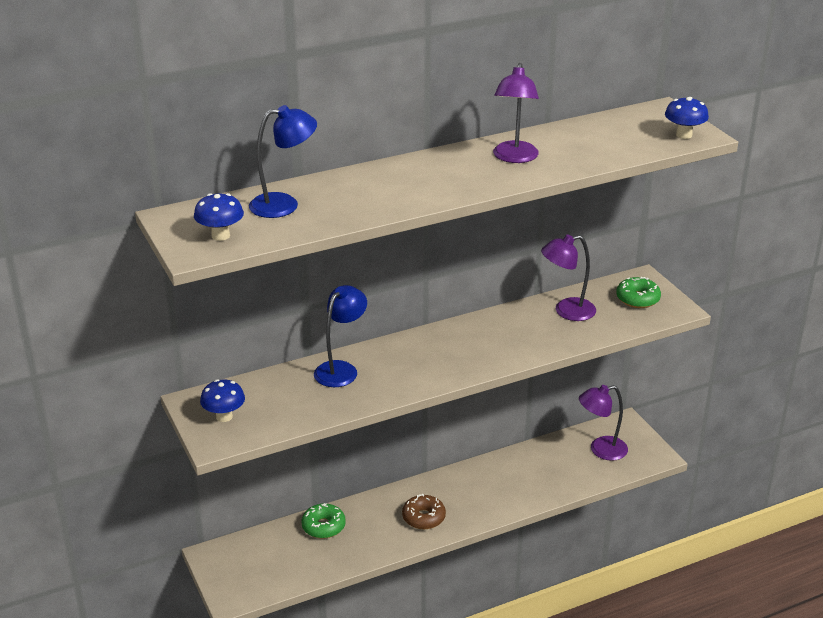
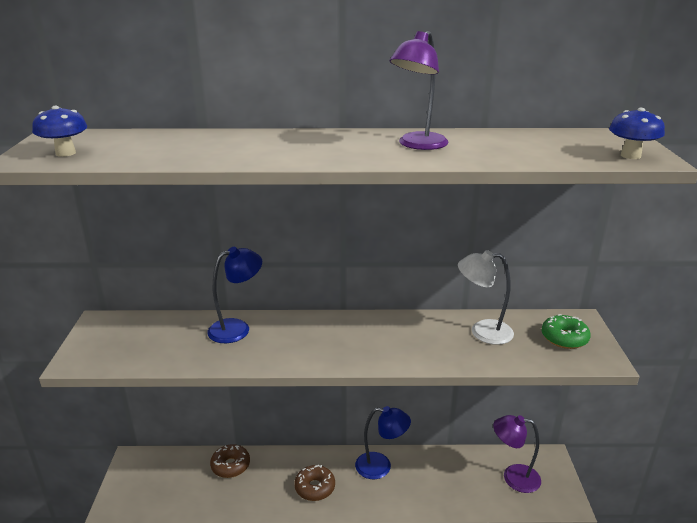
camera: 25 degrees right, 5 degrees down
blue mushroom [200,379,245,422] -> none
blue lamp [249,105,317,218] -> blue lamp moved to [355,406,411,479]
green donut [301,503,346,539] -> brown donut [210,444,250,478]
purple lamp [541,234,596,321] -> white lamp [458,250,514,345]

